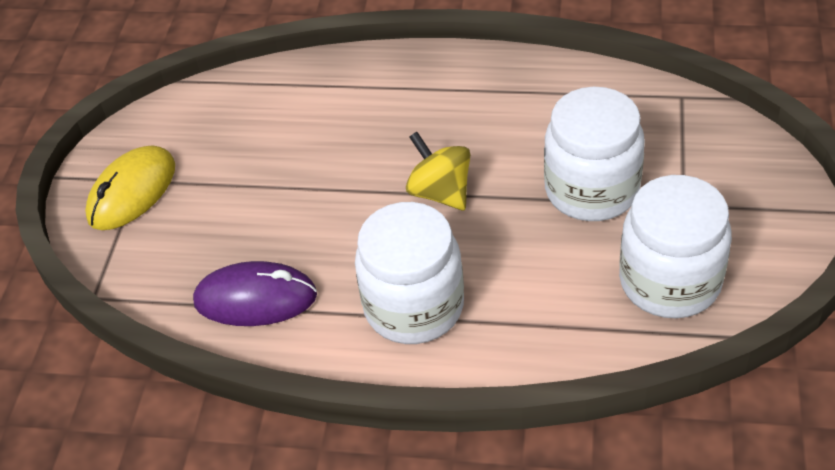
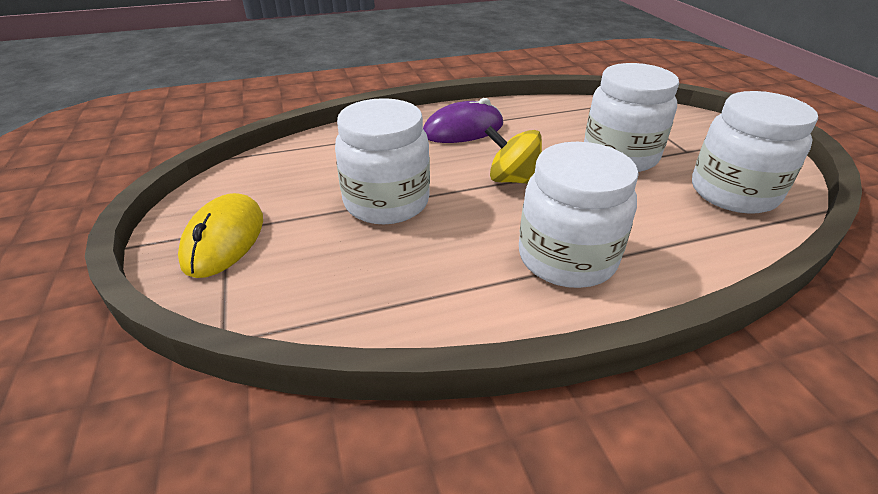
camera: 30 degrees left, 10 degrees down
purple mouse [193,261,317,326] -> purple mouse moved to [423,98,503,143]
none -> white jar [335,98,430,224]

